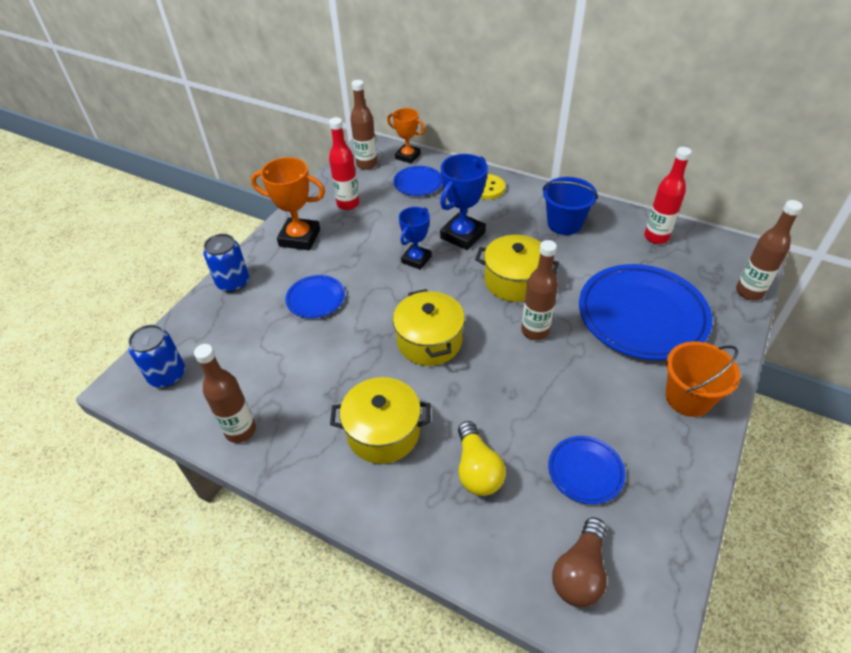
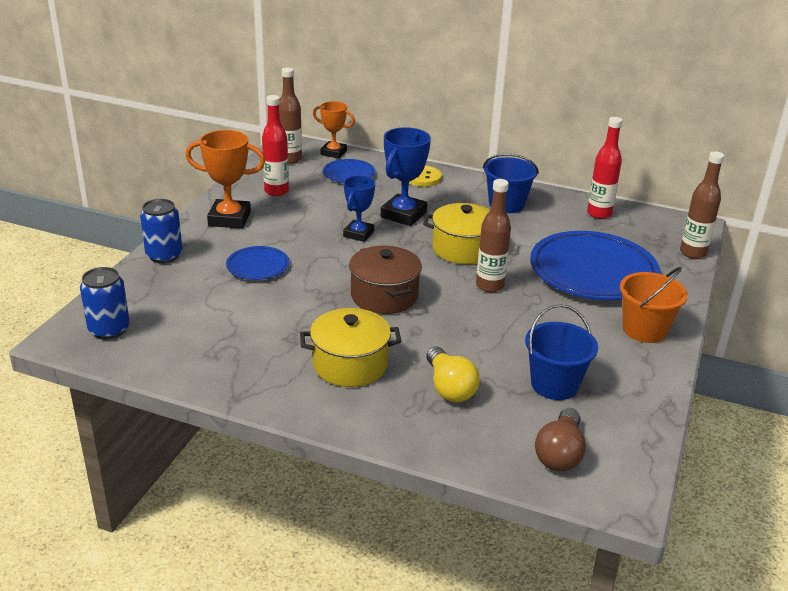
camera: 10 degrees left, 15 degrees down
brown bottle [194,344,256,443] -> none
yellow pot [393,289,465,366] -> brown pot [349,246,422,314]
blue plate [548,436,625,504] -> blue bucket [525,304,598,400]

